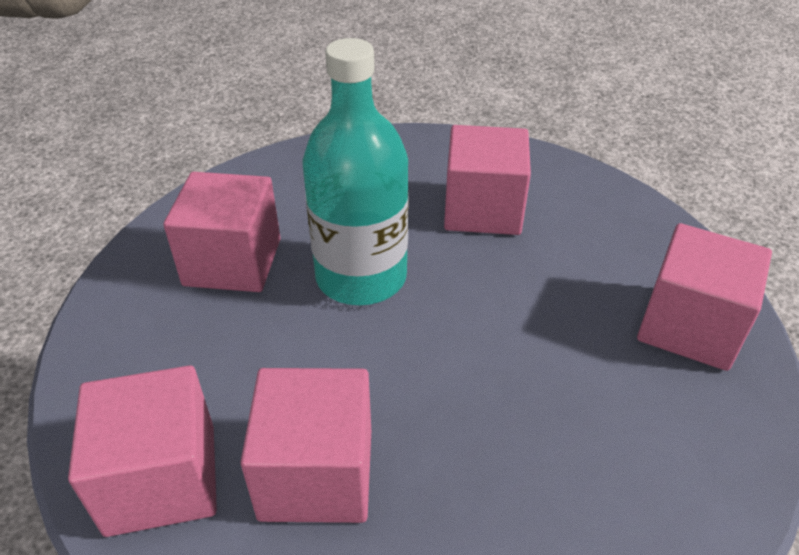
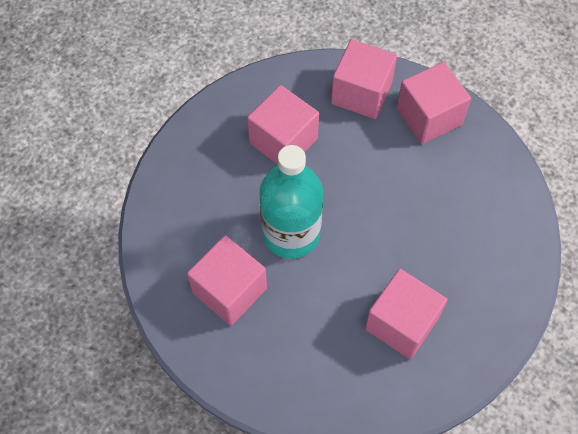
camera: 55 degrees left, 20 degrees up
pink cube [68,365,217,537] -> pink cube moved to [331,39,397,119]

